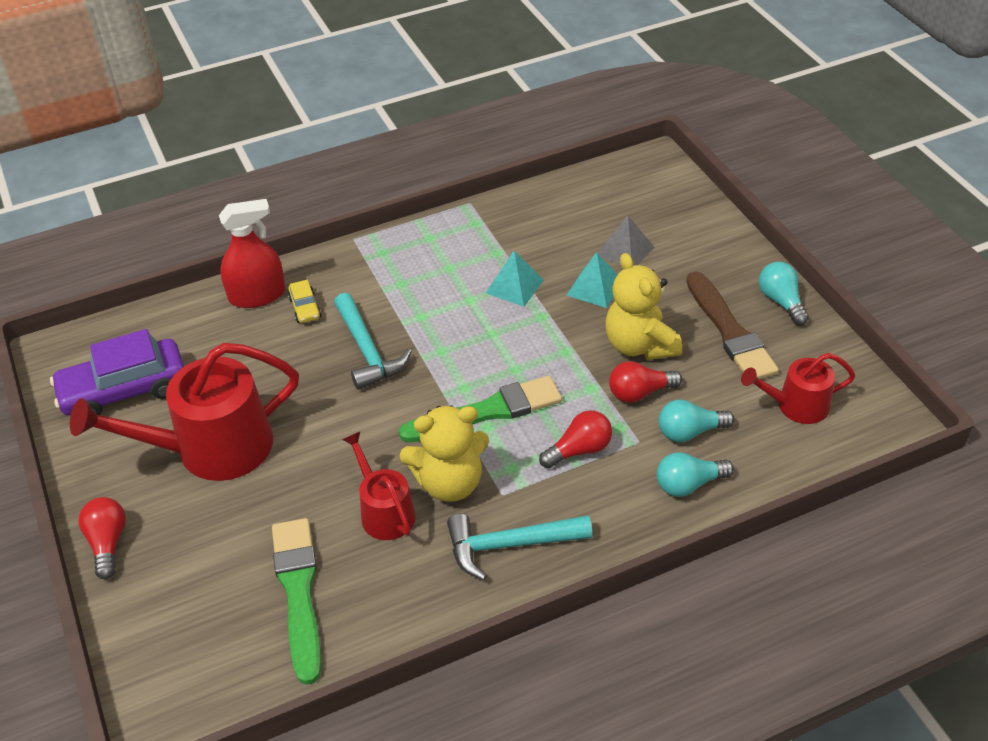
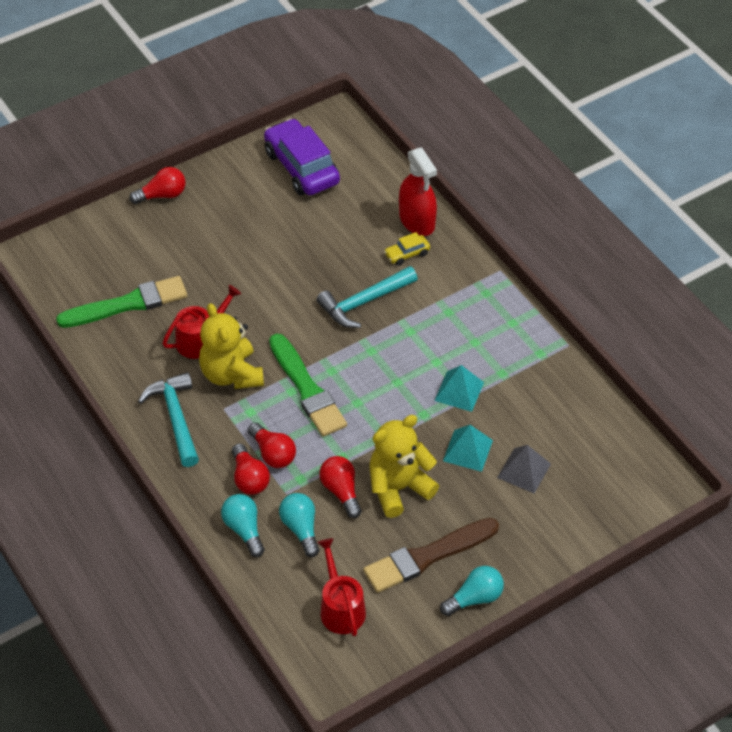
camera: 80 degrees right, 5 degrees up
red watering can [70,343,299,481] -> none
none -> red light bulb [232,443,270,495]

